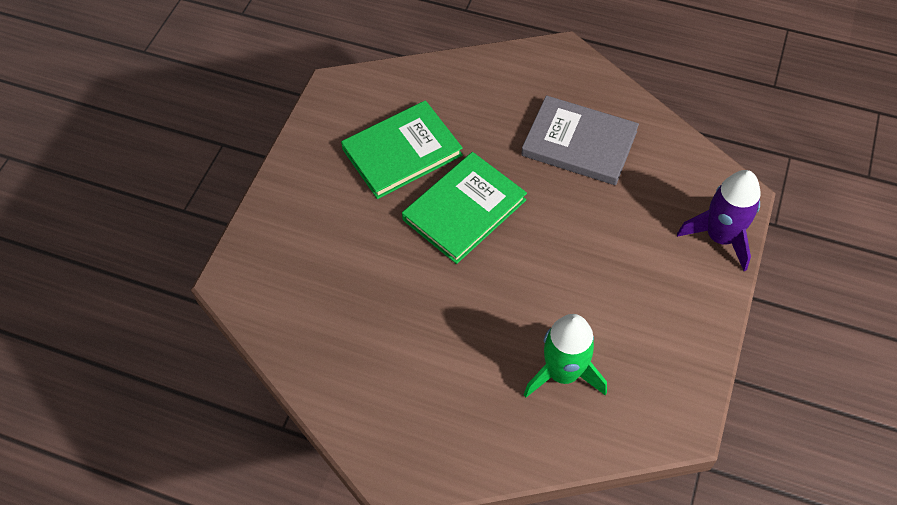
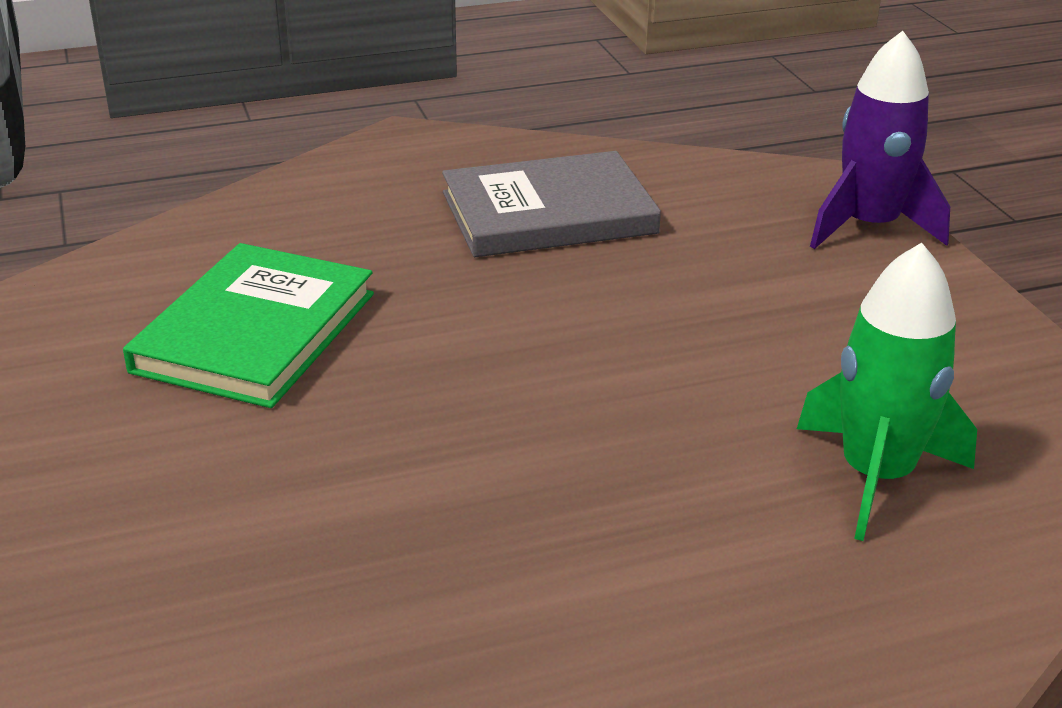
camera: 40 degrees left, 25 degrees down
green book [402,152,527,264] -> none

